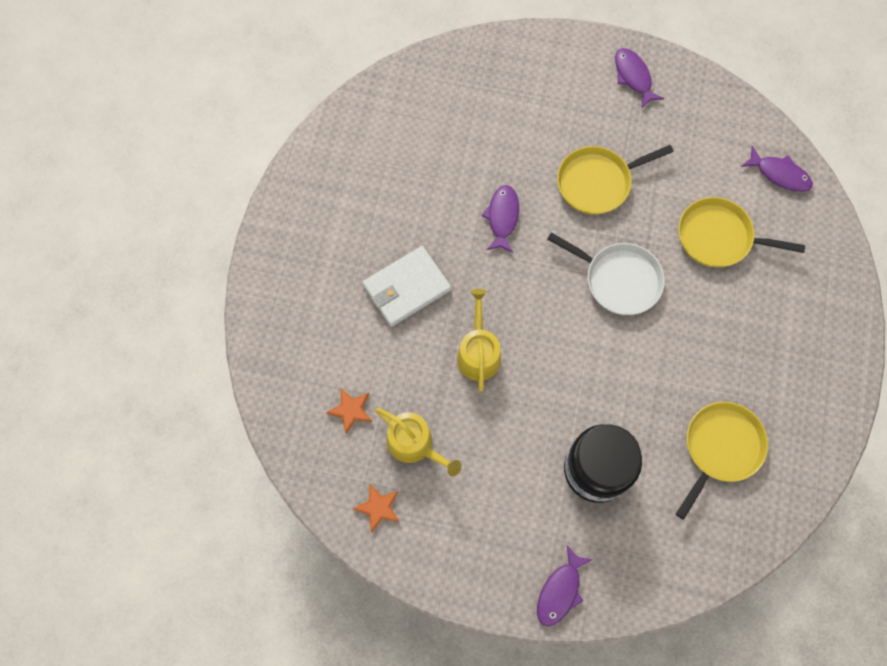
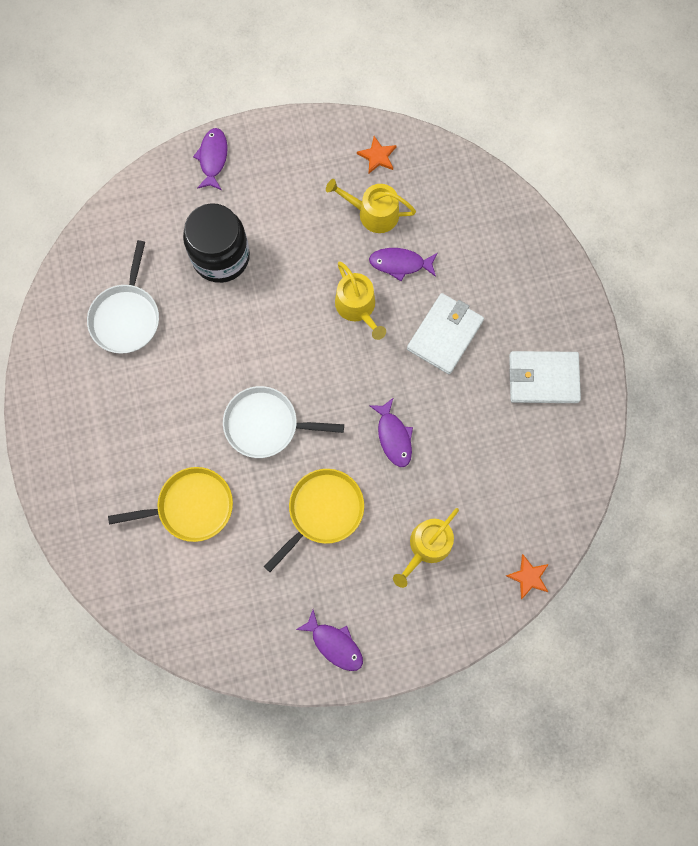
camera: 155 degrees right, 5 degrees up
orange star [326,388,372,434] -> orange star moved to [506,554,549,599]
yellow pan [676,402,768,520] -> white pan [87,240,159,354]
purple fish [741,146,813,192] -> purple fish moved to [369,248,437,281]
none -> yellow watering can [393,508,459,588]
none -> white wallet [509,351,581,403]

